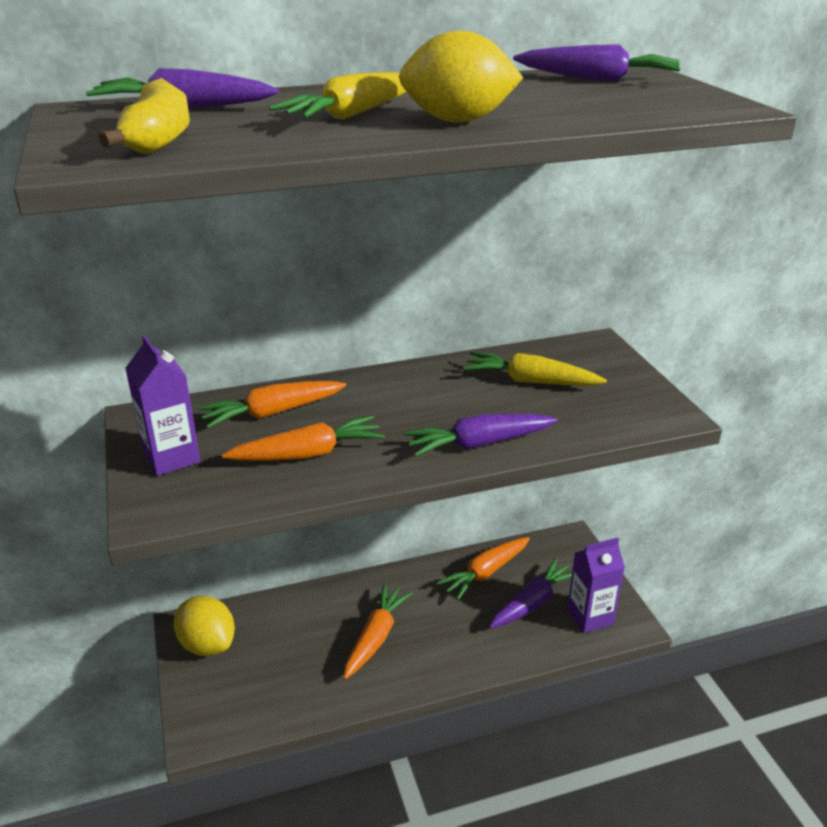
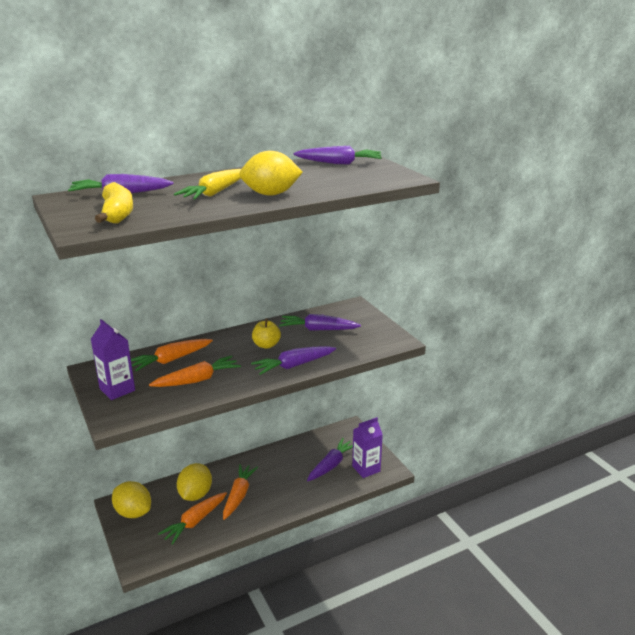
camera: 10 degrees left, 5 degrees down
orange carrot [437,537,530,600] -> orange carrot moved to [158,492,227,545]
yellow carrot [463,352,607,386] -> purple carrot [279,314,361,331]
none -> yellow lemon [177,463,212,501]
none -> yellow apple [252,318,281,349]

